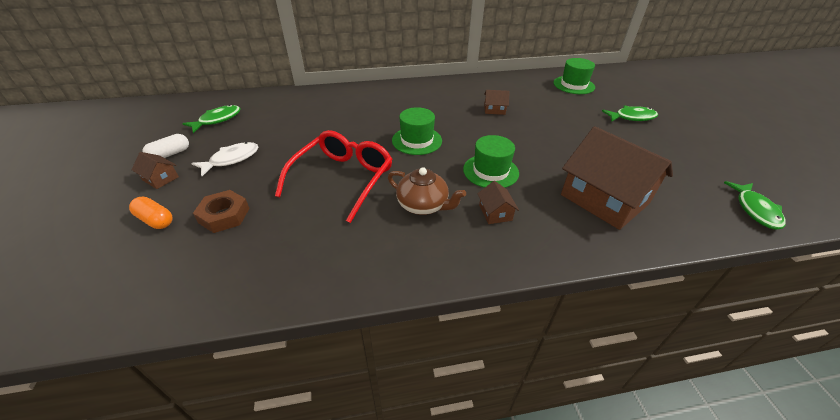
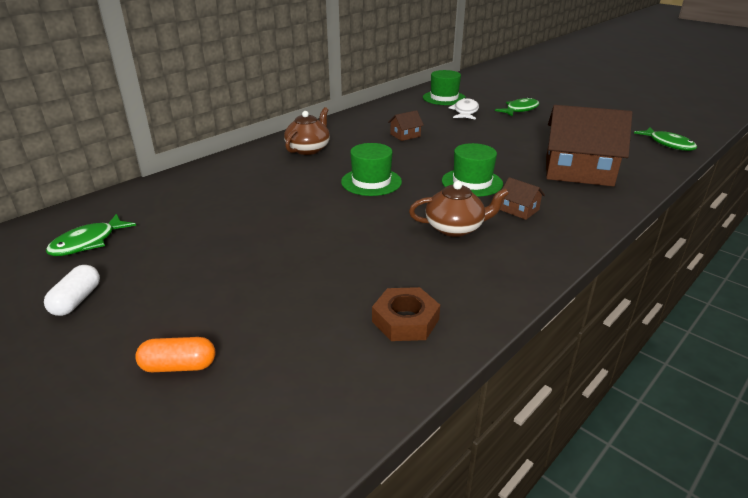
camera: 35 degrees left, 10 degrees down
brown house [131,152,179,189] -> none
green fish [182,105,240,133] -> green fish turned 150 degrees counterclockwise [46,214,136,256]
white fish [191,142,258,176] -> white fish moved to [449,98,479,120]
brown nut [193,190,250,233] -> brown nut moved to [372,287,440,341]
red glasses [275,130,392,223] -> none
none -> brown teapot [284,107,330,155]

